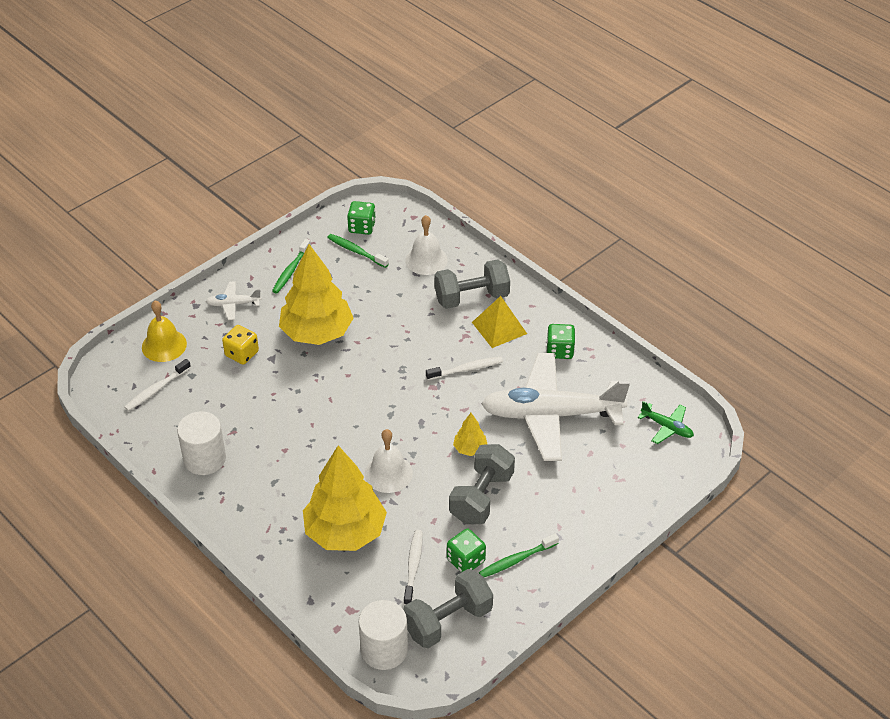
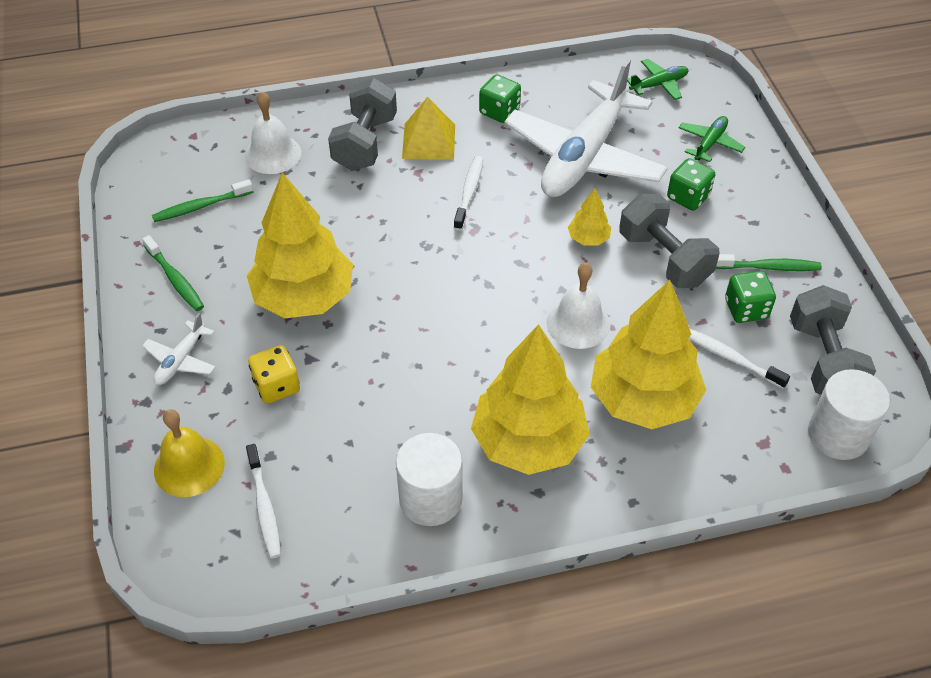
camera: 60 degrees left, 5 degrees up
green dice [347,201,376,235] -> green dice moved to [667,158,715,211]
green toothbrush [479,533,559,577] -> green toothbrush turned 90 degrees counterclockwise [716,254,822,271]
none -> yellow tree [471,324,590,475]
none -> green plane [679,116,745,162]

